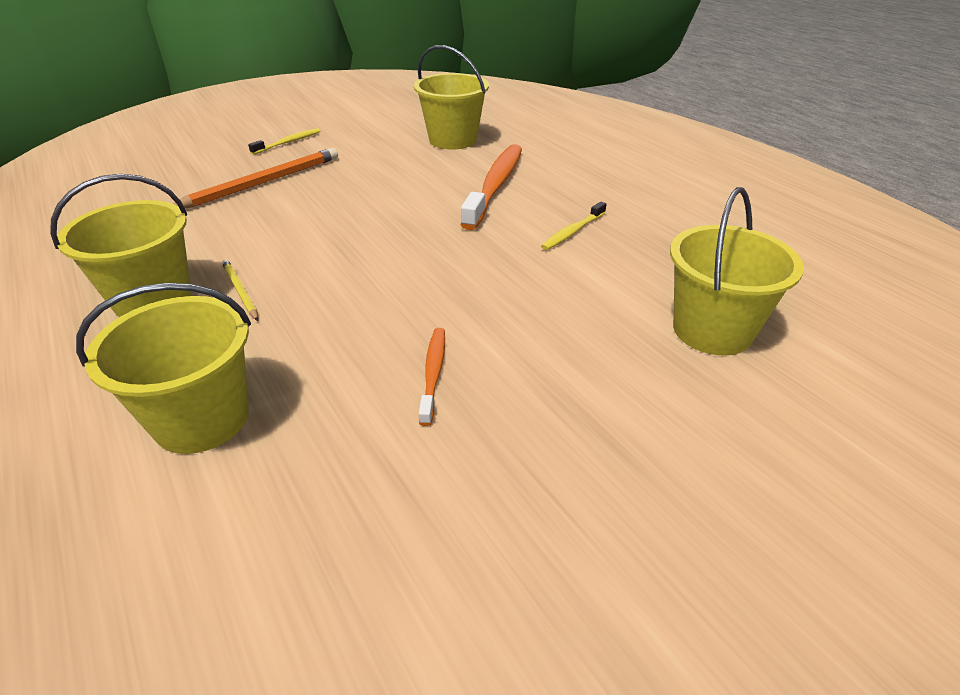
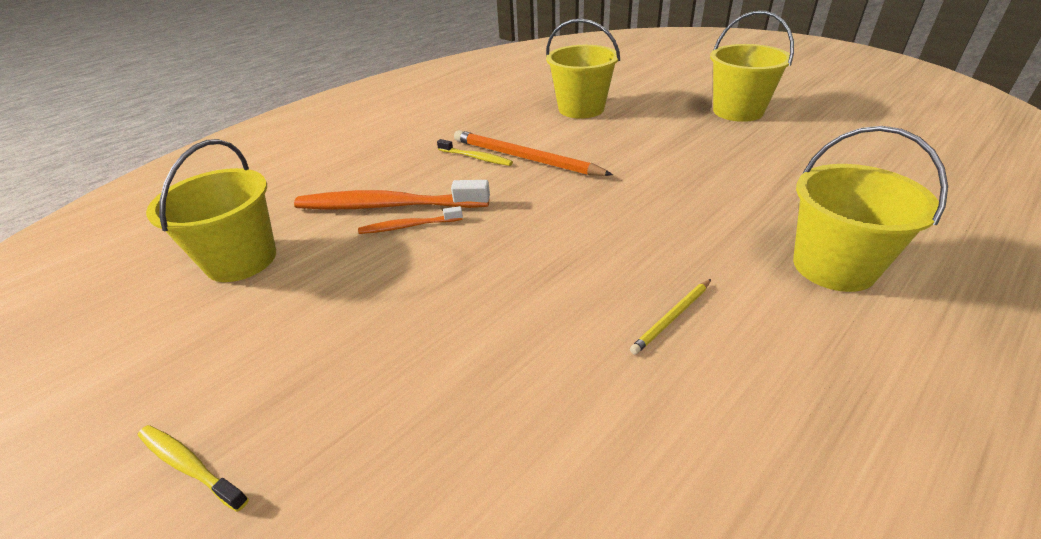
camera: 100 degrees left, 0 degrees up
yellow bucket [50,174,191,317] -> yellow bucket moved to [710,11,794,122]
orange pencil [172,148,338,208] -> orange pencil moved to [454,130,613,176]
orange toothbrush [419,328,445,426] -> orange toothbrush moved to [358,206,463,234]

